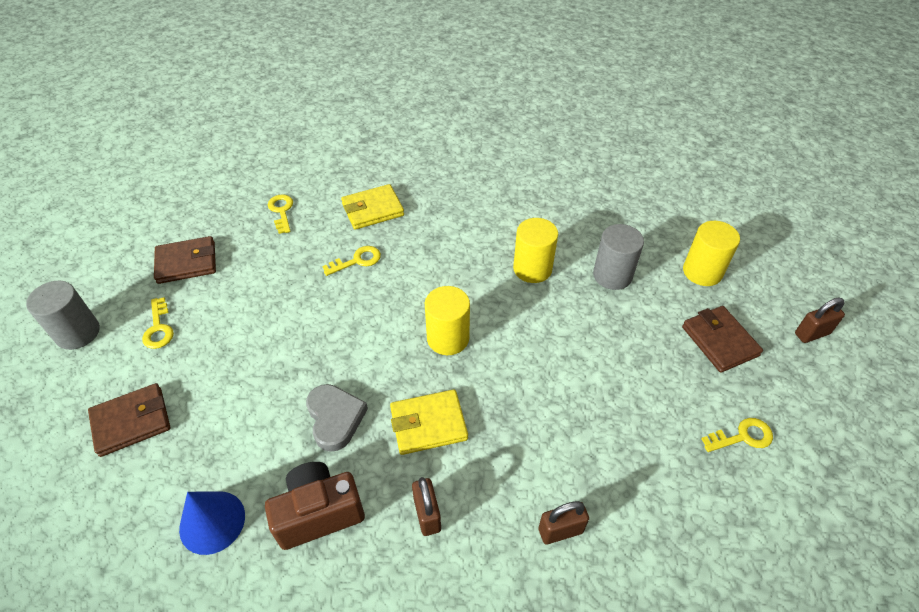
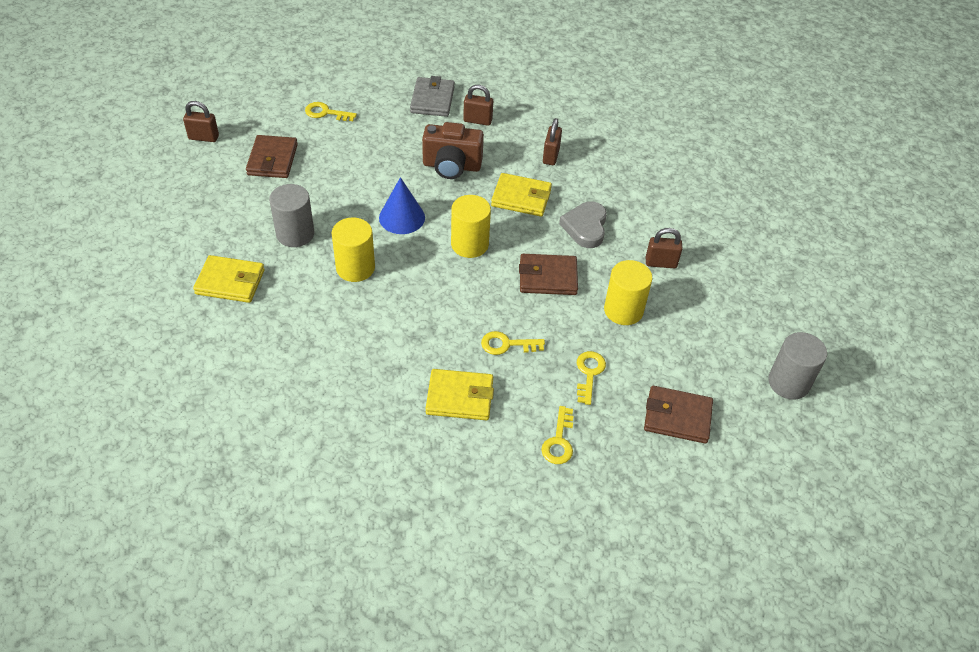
camera: 155 degrees left, 0 degrees up
brown wallet [88,383,170,457] -> brown wallet moved to [519,254,578,295]
yellow key [142,297,174,349] -> yellow key moved to [577,351,606,405]
blue cone [179,491,245,555] -> blue cone moved to [379,177,425,234]
brown camera [265,462,365,550] -> brown camera moved to [422,122,484,179]
yellow cylinder [683,221,740,286] -> yellow cylinder moved to [604,260,653,325]
none -> yellow wallet [193,255,265,303]
none -> grey wallet [410,76,455,117]
none -> brown padlock [646,228,683,268]

